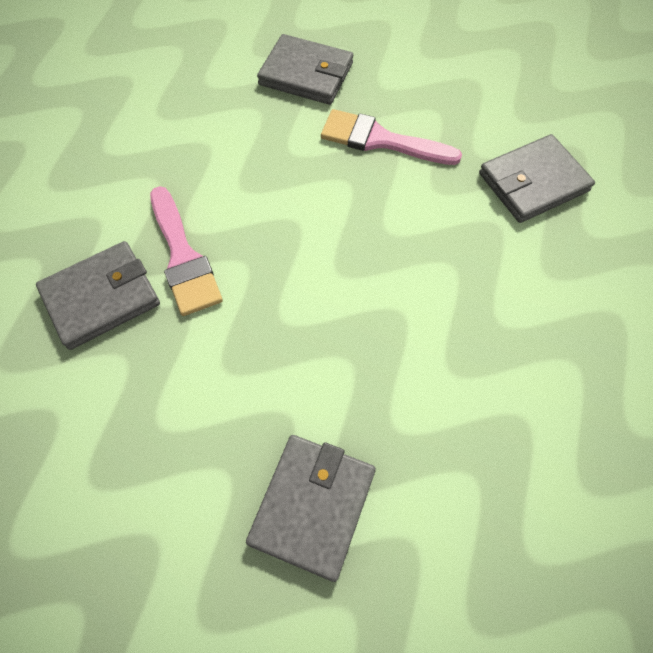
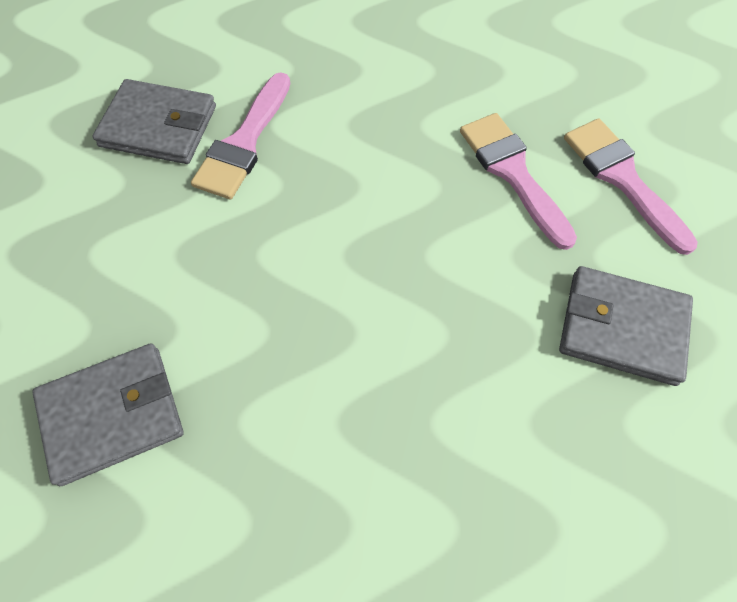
camera: 45 degrees right, 0 degrees up
grey wallet [257,34,353,105] -> none
none -> pink brush [564,118,698,255]

